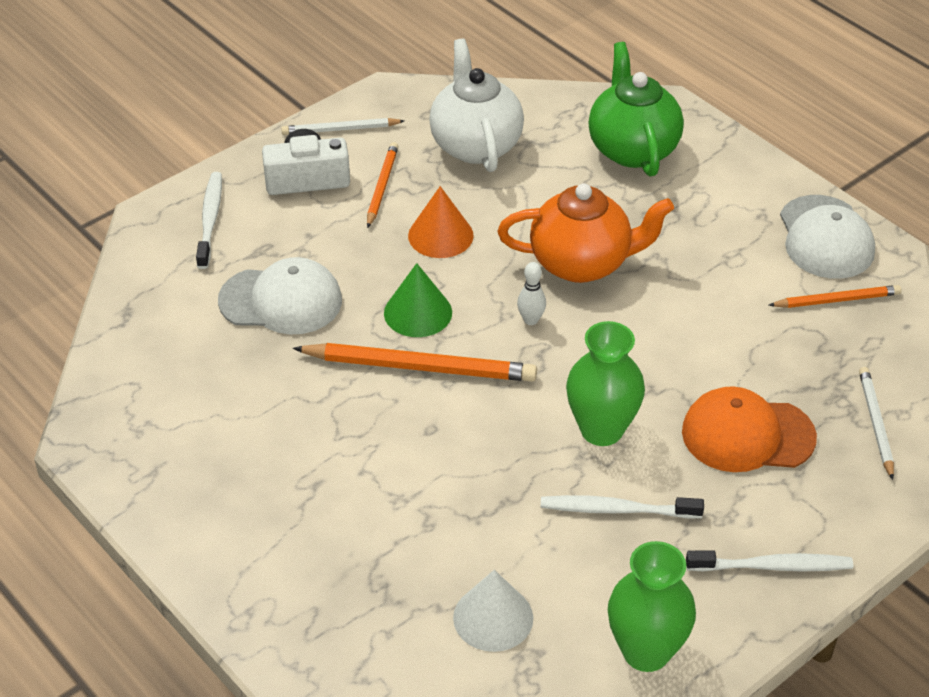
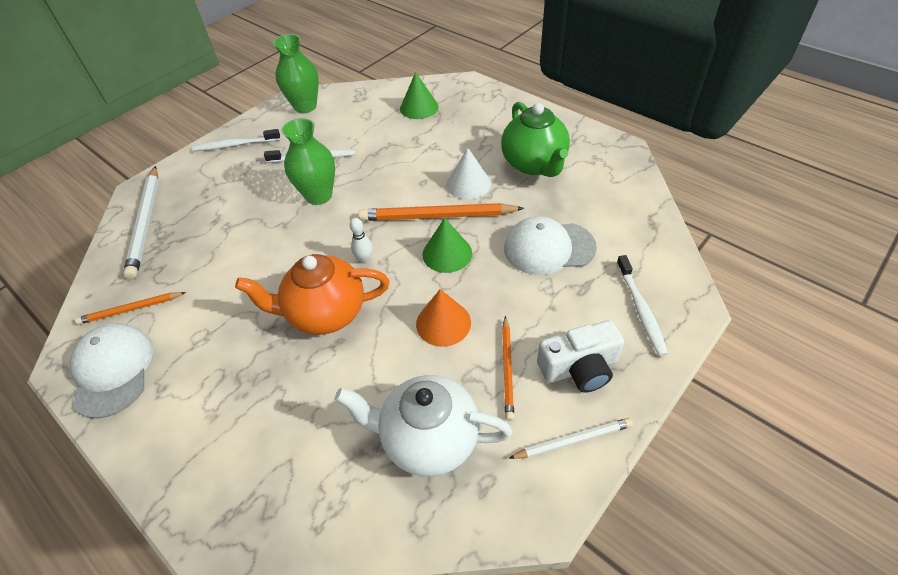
camera: 175 degrees right, 5 degrees up
white teapot [429,39,524,172] -> white teapot turned 120 degrees clockwise [335,375,513,477]
white cone [453,570,533,652] -> white cone moved to [446,148,491,199]
green teapot [588,42,684,176] -> green teapot moved to [501,102,570,177]
orange cap [682,386,817,472] -> none
white pencil [859,367,894,480] -> white pencil [123,166,159,279], size x1.73
none -> green cone [400,72,438,119]

